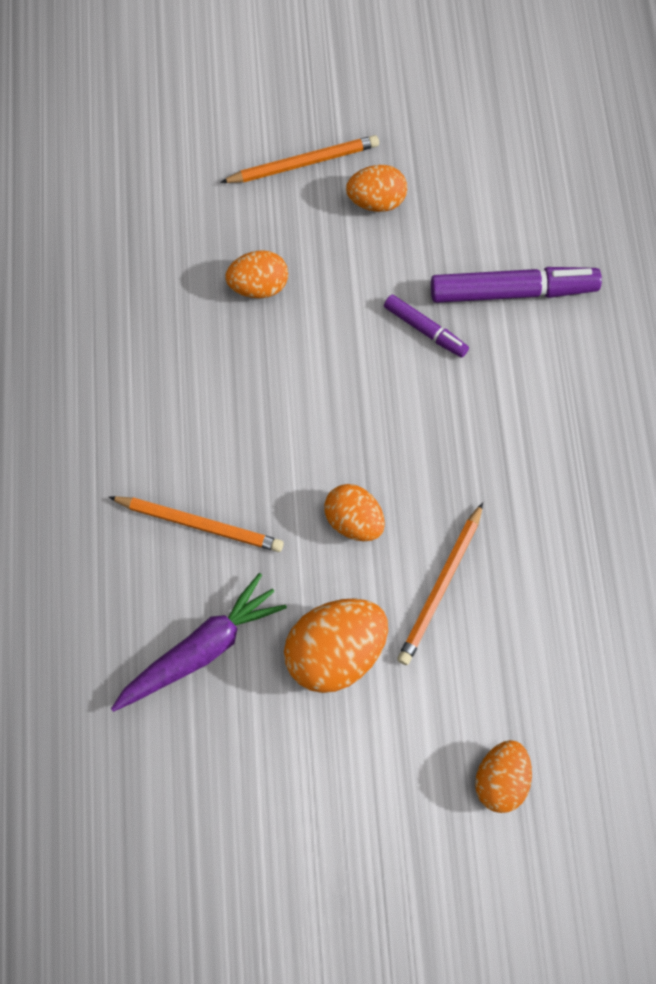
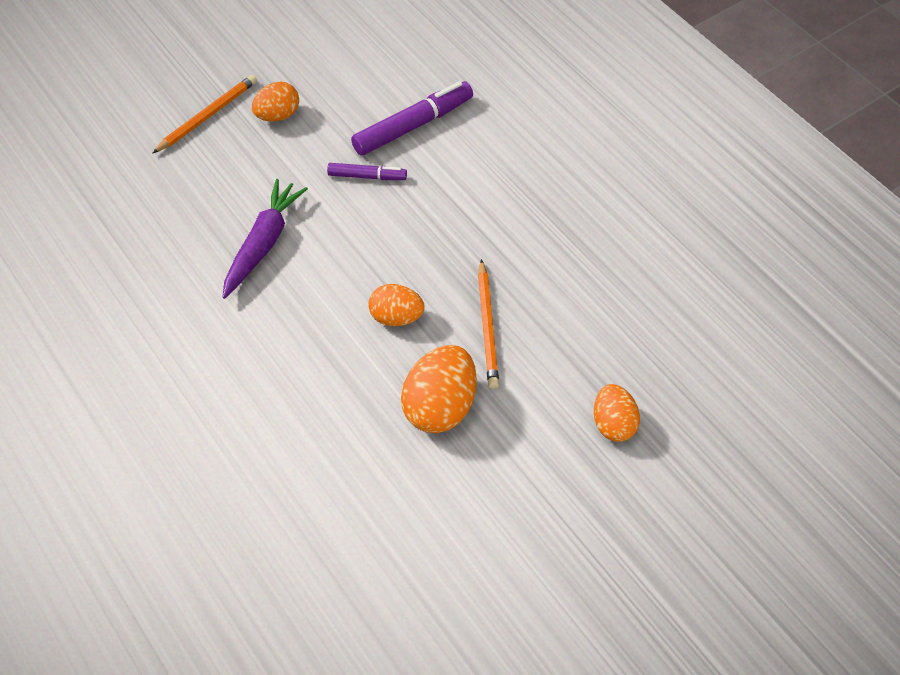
camera: 30 degrees left, 15 degrees down
orange pencil [109,496,284,552] -> none
purple carrot [111,573,287,712] -> purple carrot moved to [222,179,308,299]
orange egg [225,250,288,298] -> none

